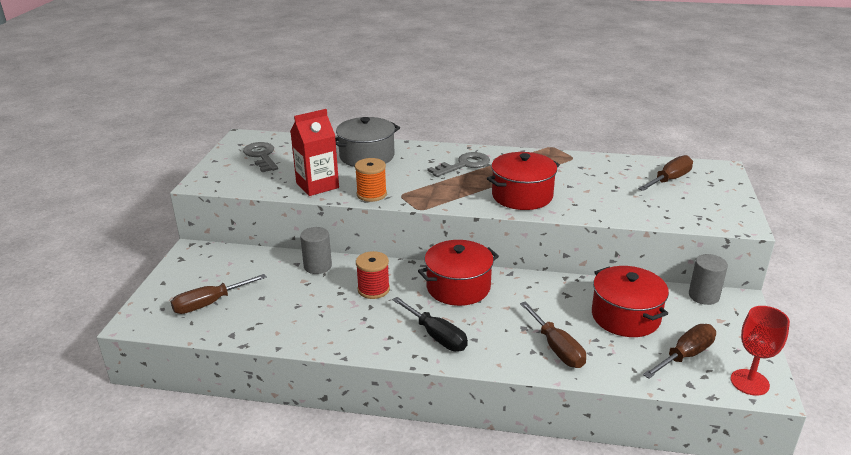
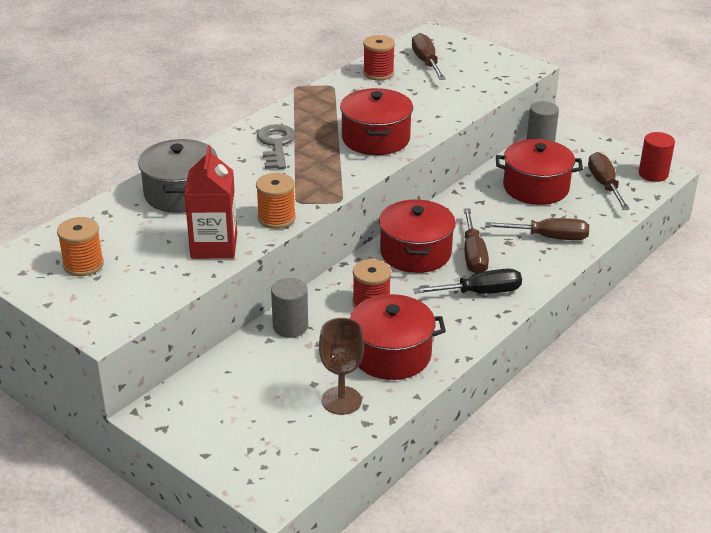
camera: 60 degrees left, 5 degrees up
brown screwdriver [171,274,267,314] -> brown screwdriver moved to [463,208,489,274]
grey key [243,142,278,172] -> orange spool [57,217,104,276]
red goblet [731,306,790,396] -> red cylinder [639,132,675,182]
none -> brown goblet [319,318,364,415]
none -> red pot [350,294,446,380]
none -> red spool [363,35,395,80]

